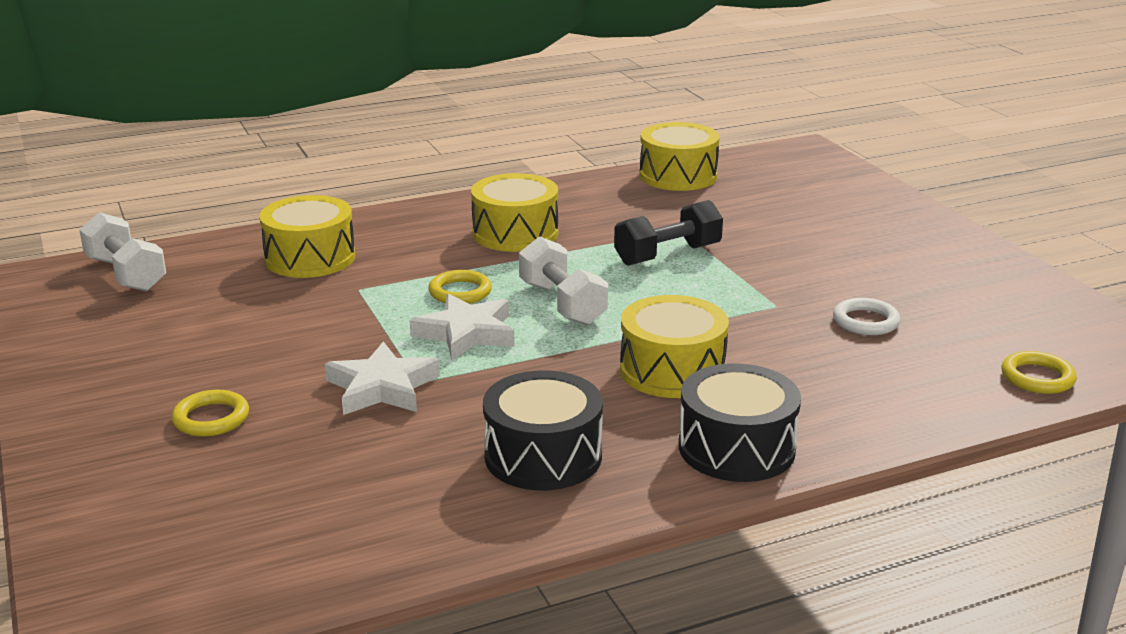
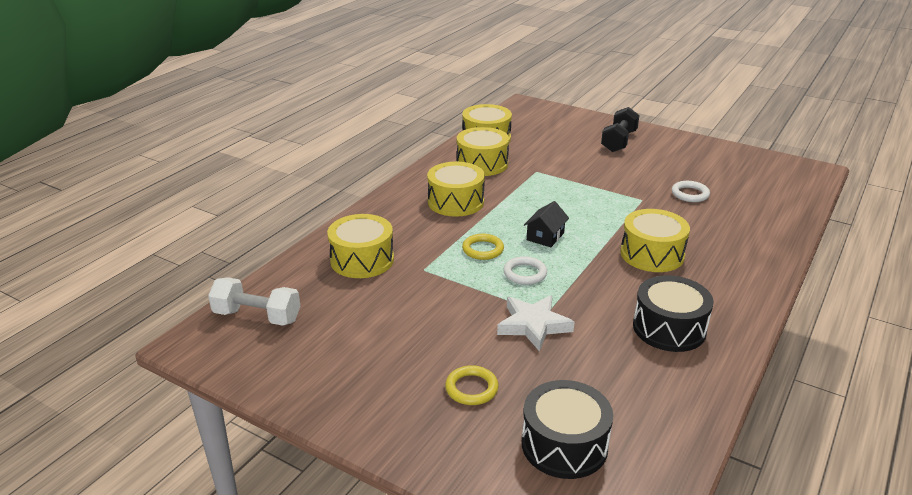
camera: 35 degrees left, 5 degrees up
white star [410,294,514,360] -> white ring [503,256,547,285]
white dumbbell [519,236,608,325] -> black house [524,201,569,247]
black dumbbell [614,200,723,266] -> black dumbbell moved to [601,107,640,152]
black drum [679,363,801,482] -> black drum moved to [522,380,613,479]
yellow ring [1002,351,1077,394] -> none
none -> yellow drum [457,127,509,176]

